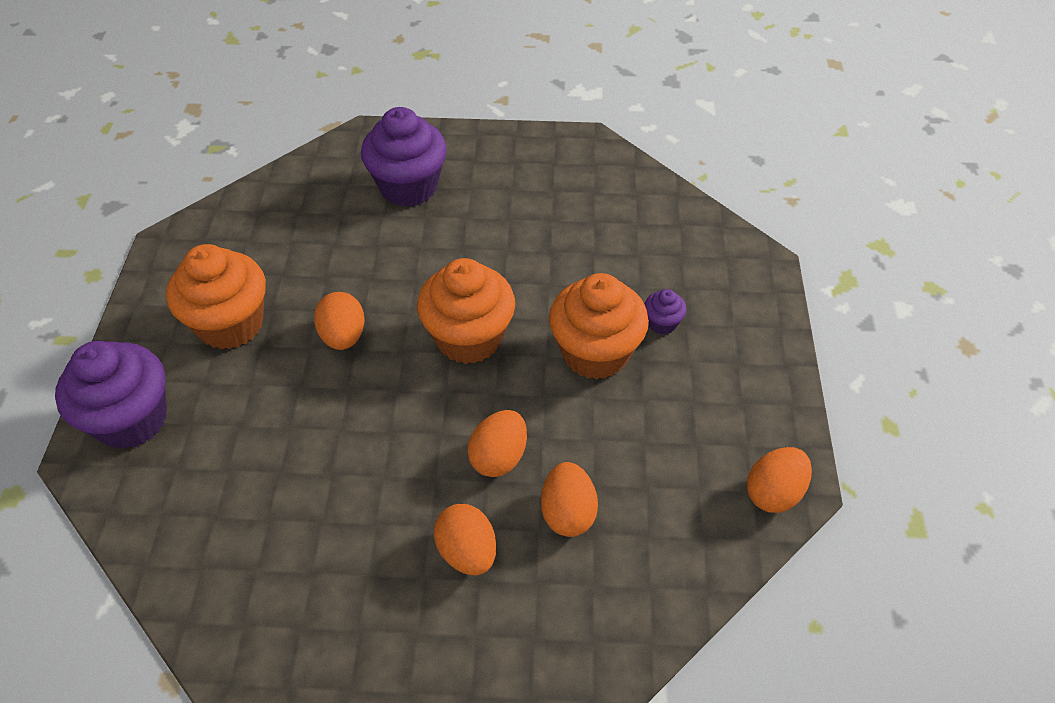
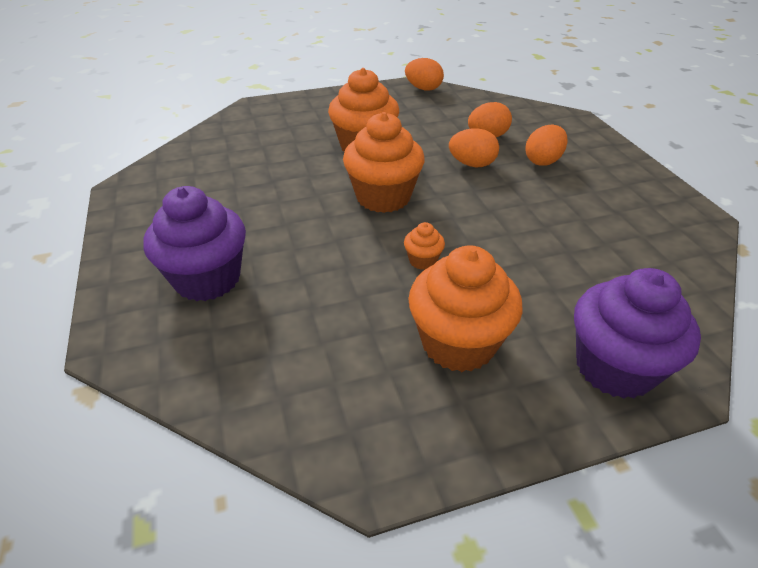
camera: 110 degrees left, 10 degrees down
orange egg [314,292,365,350] -> orange cupcake [404,222,445,270]
purple cupcake [644,289,687,335] -> none

